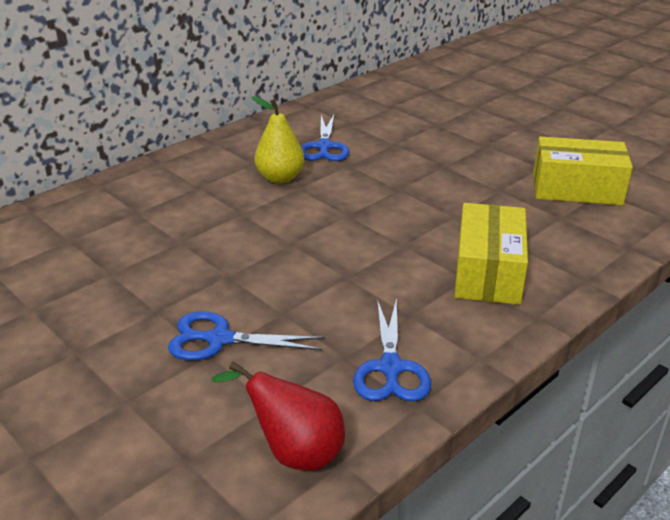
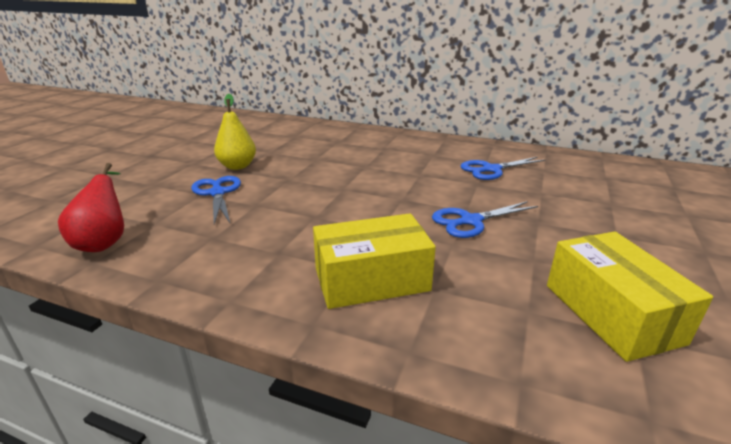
camera: 65 degrees right, 5 degrees down
yellow pear [252,96,304,183] -> yellow pear moved to [214,94,256,170]
blue scissors [353,298,431,402] -> blue scissors moved to [432,201,538,238]

